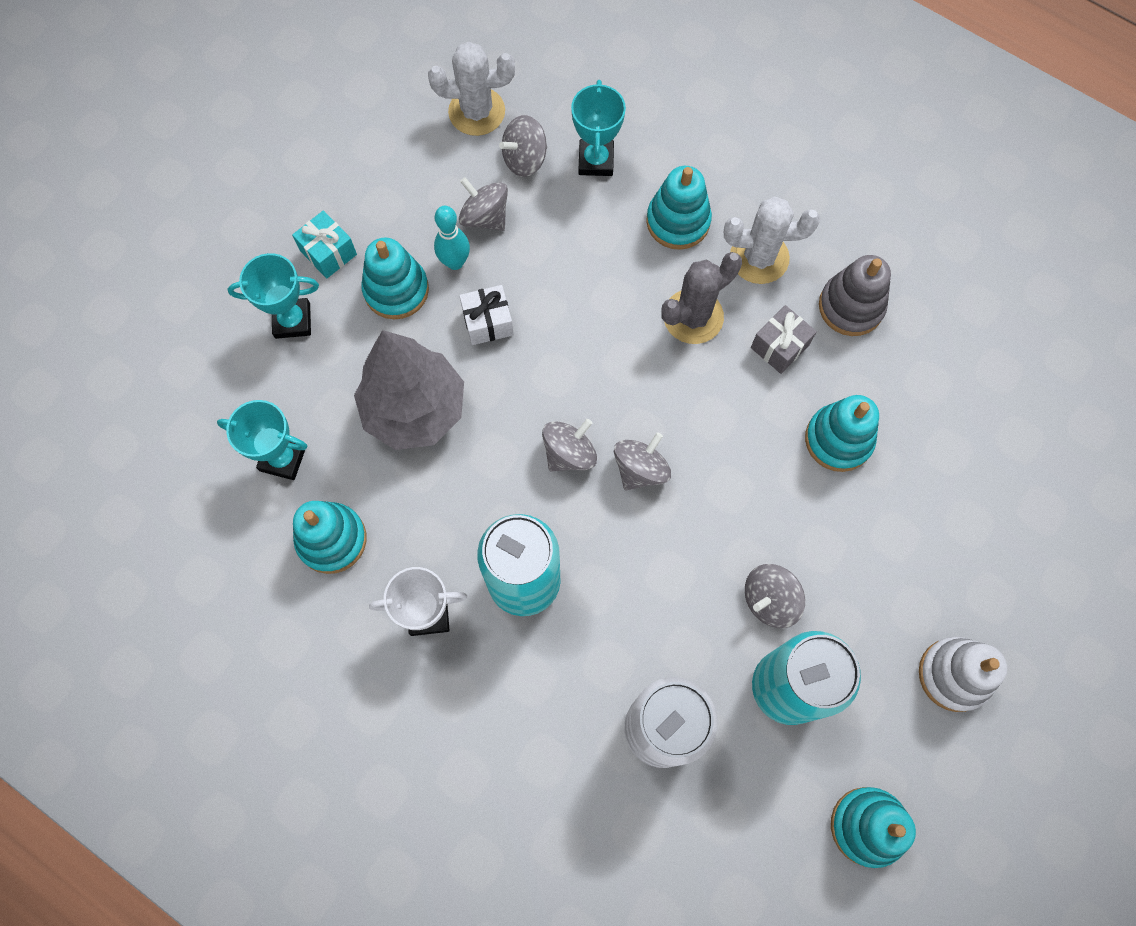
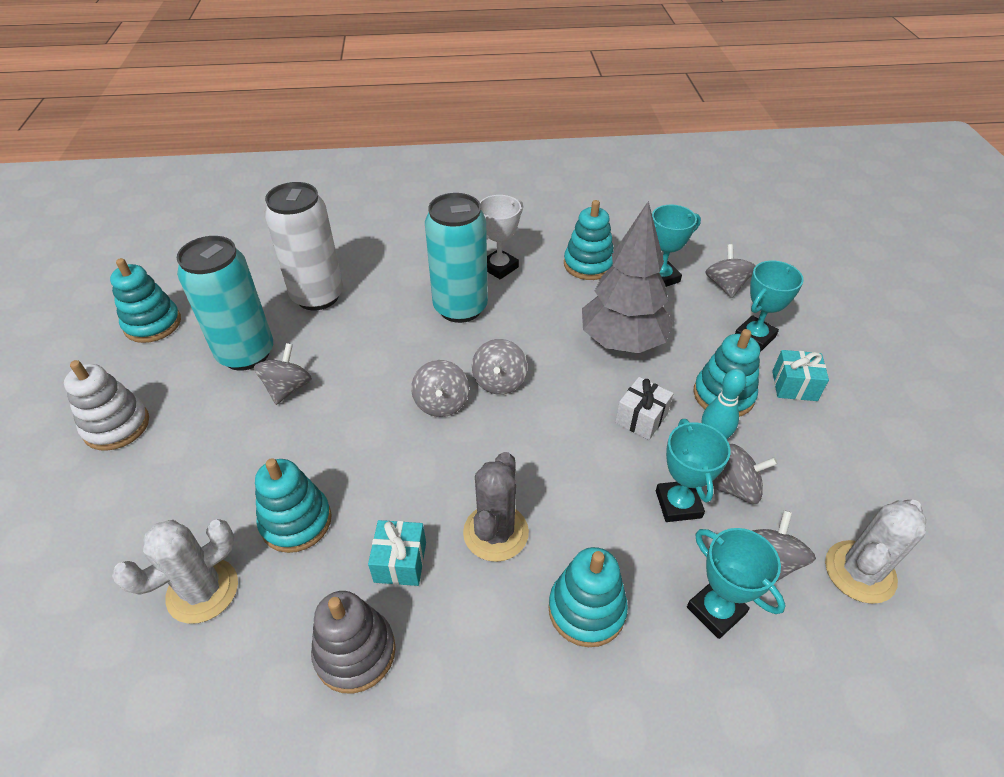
camera: 140 degrees right, 25 degrees down
white cactus [724,197,820,284] -> white cactus moved to [112,520,238,624]
grey gift [751,305,817,374] -> turquoise gift [368,520,426,586]
none -> turquoise trophy [656,419,731,522]
none -> grey spinning top [706,244,755,298]

